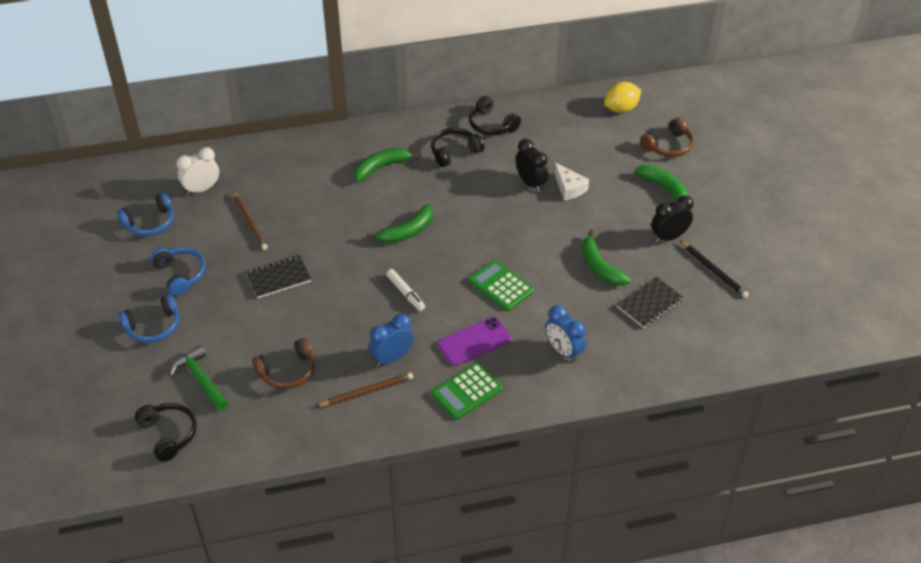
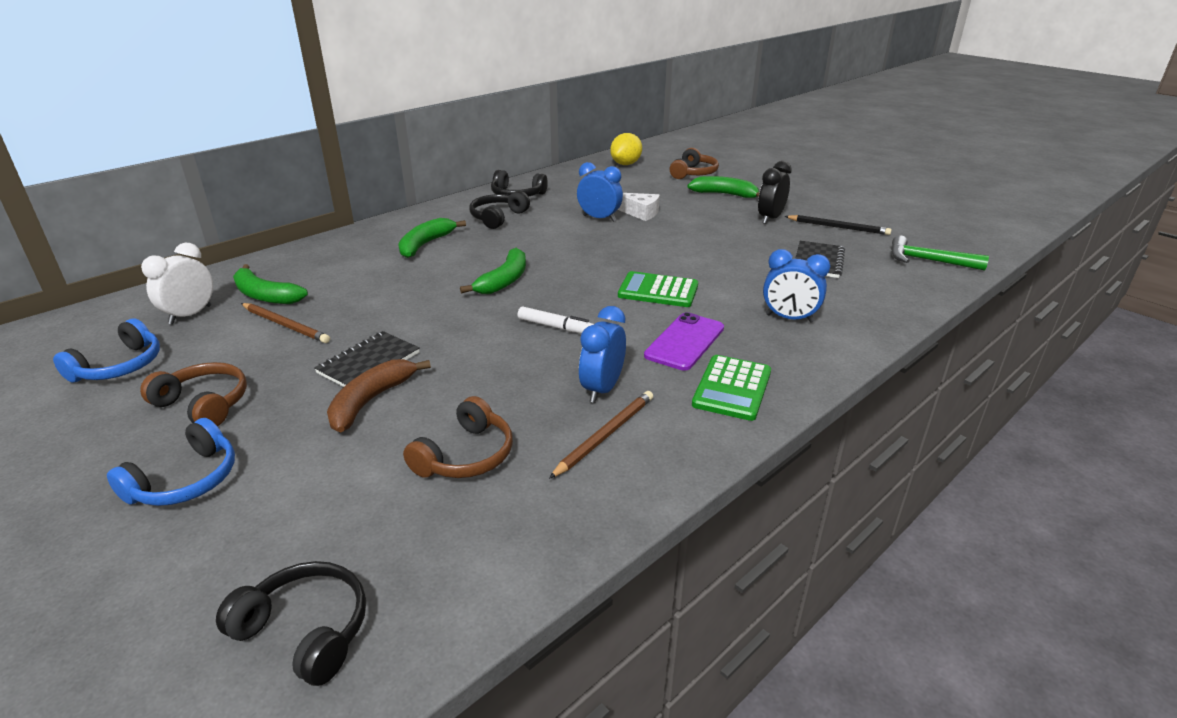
camera: 30 degrees left, 15 degrees down
blue headphones [151,247,206,296] -> brown headphones [140,362,247,426]
green hammer [169,345,228,411] -> green hammer moved to [891,235,989,271]
black clock [516,139,548,192] -> blue clock [577,162,623,222]
green banana [582,230,631,286] -> green banana moved to [233,264,308,304]
none -> brown banana [327,359,431,432]

